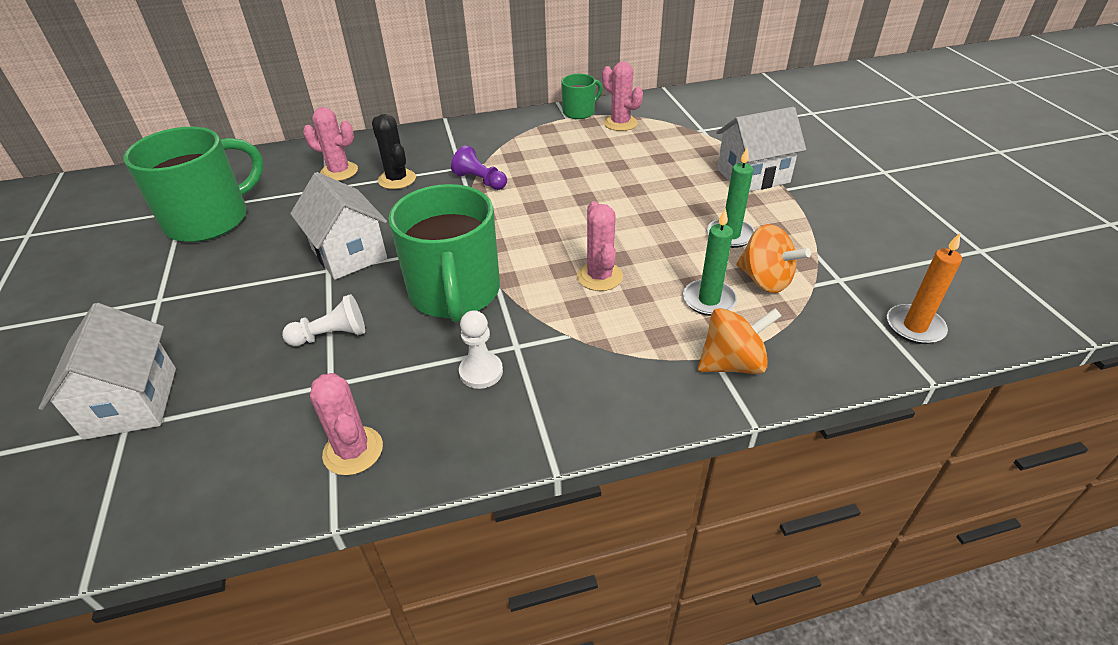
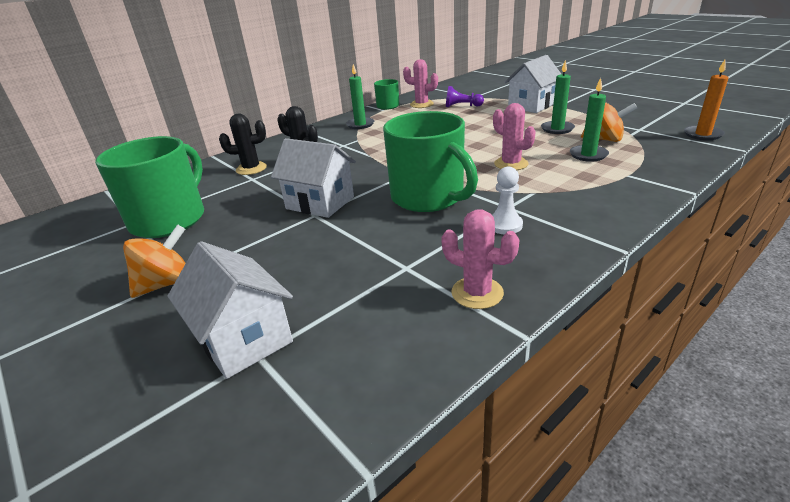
camera: 25 degrees left, 10 degrees down
white pawn [282,294,365,346] -> none
pink cactus [303,107,358,181] -> black cactus [219,114,267,175]
purple pawn [451,145,507,190] -> purple pawn moved to [446,86,484,107]
orange spinning top [698,308,781,374] -> orange spinning top moved to [123,224,186,298]
none -> green candle [346,64,374,129]

